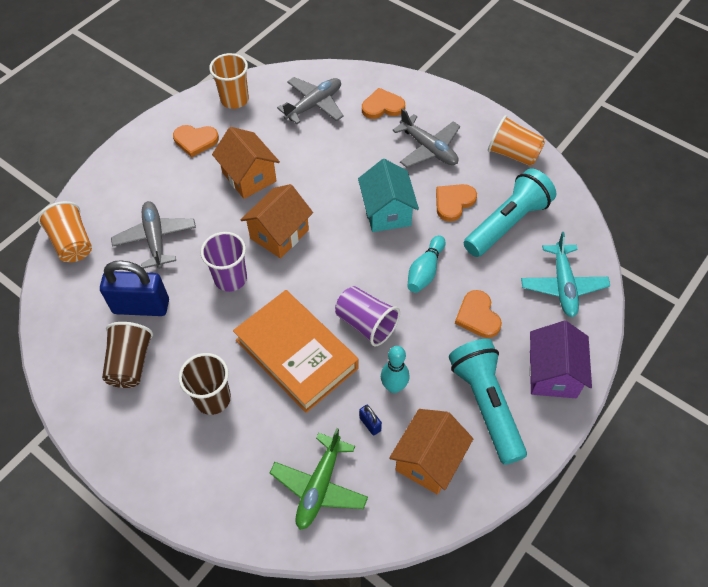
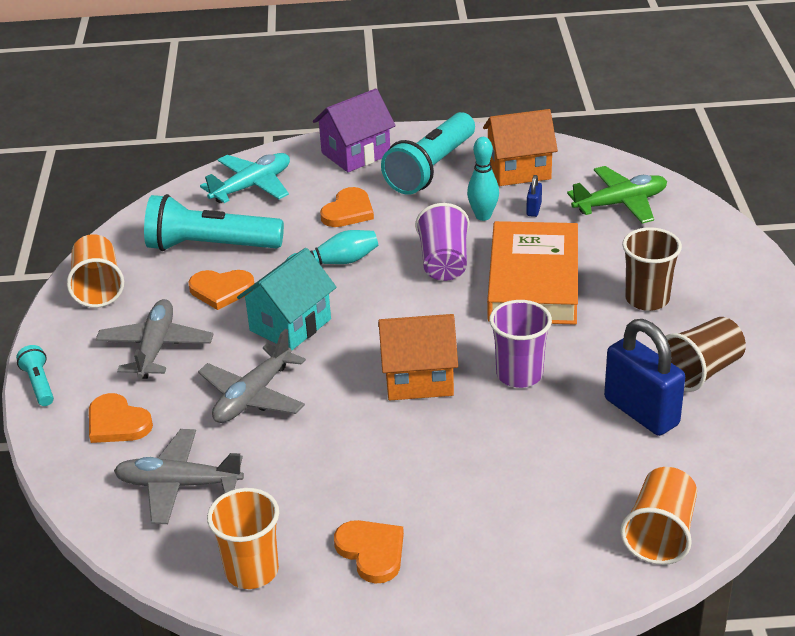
camera: 130 degrees left, 20 degrees down
grey plane [111,201,196,269] -> grey plane moved to [198,329,306,423]
orange house [212,127,280,199] -> none
none -> turquoise flashlight [16,345,54,406]

